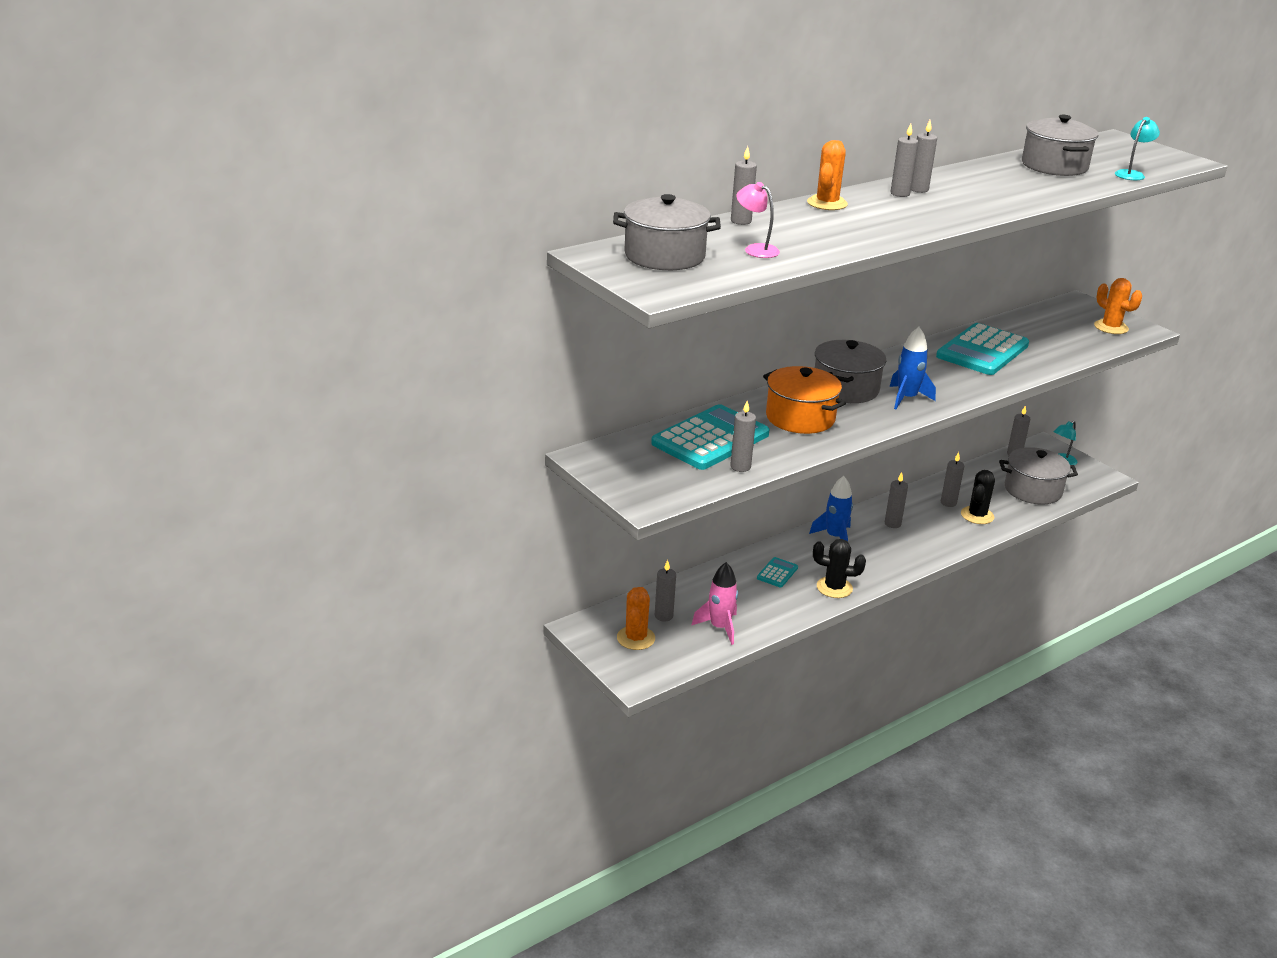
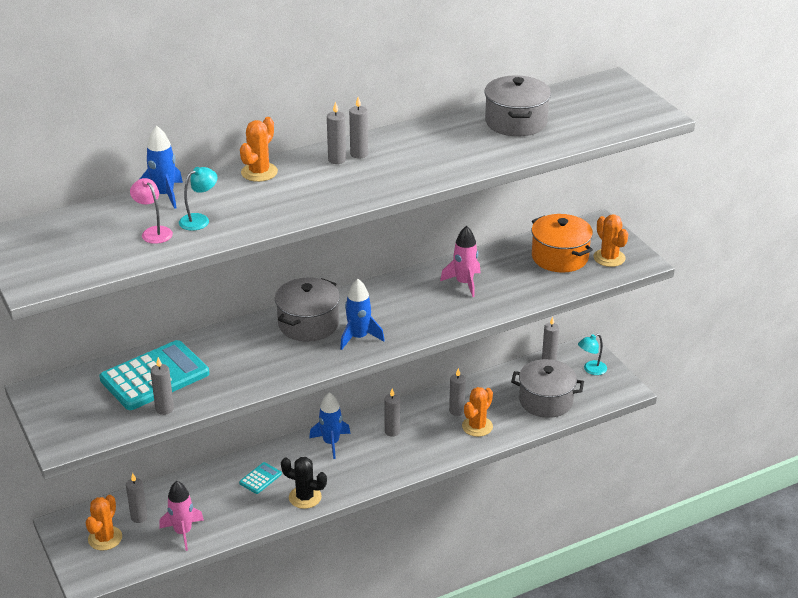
camera: 10 degrees right, 5 degrees up
grey pot [613,194,721,270] -> none
grey candle [731,146,757,225] -> blue rocket [140,126,183,209]
orange pot [763,366,846,434] -> orange pot moved to [532,214,593,273]
turquoise calculator [936,323,1029,375] -> pink rocket [440,226,480,297]
black cactus [961,470,995,524] -> orange cactus [462,387,493,437]
turquoise lamp [1115,117,1160,180] -> turquoise lamp moved to [179,167,217,231]

